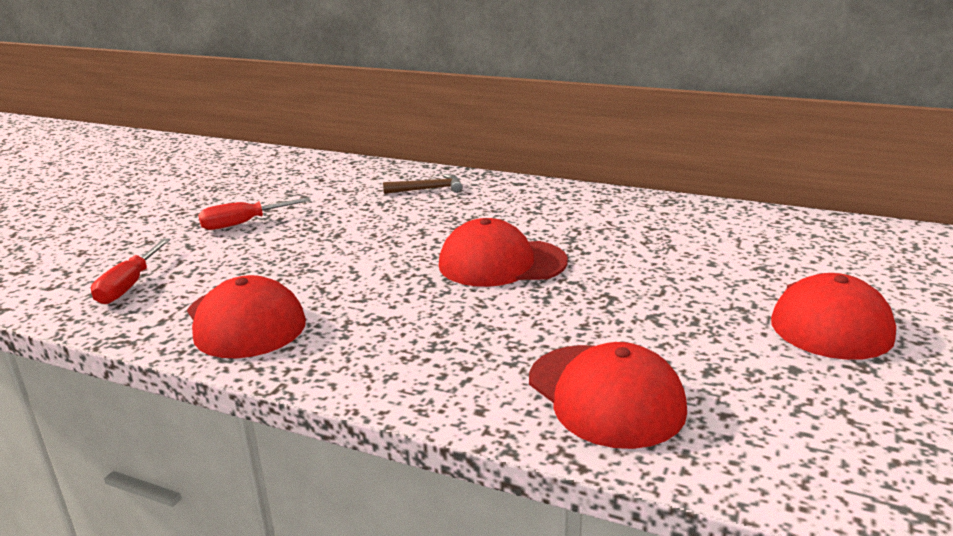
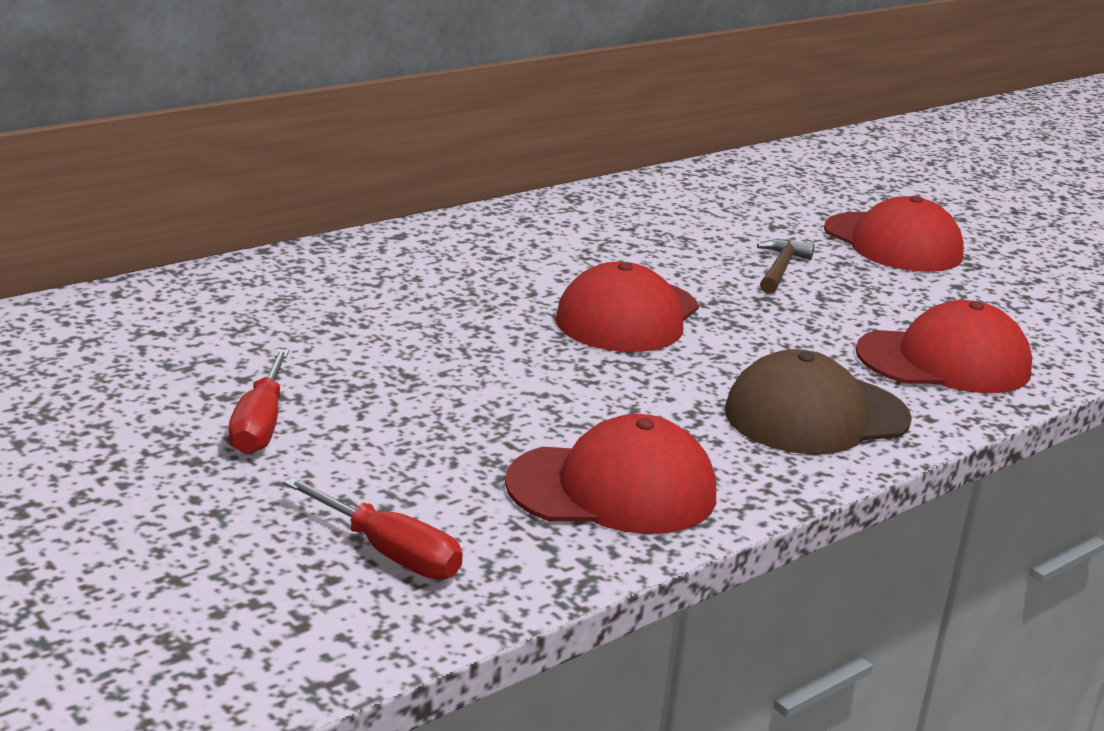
camera: 65 degrees left, 0 degrees up
brown hammer [383,174,463,194] -> brown hammer moved to [757,239,814,294]
none -> brown cap [725,349,912,454]

